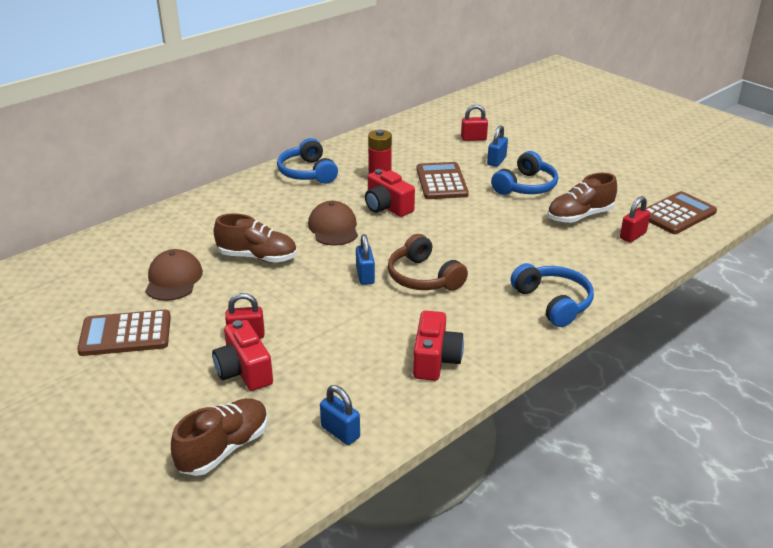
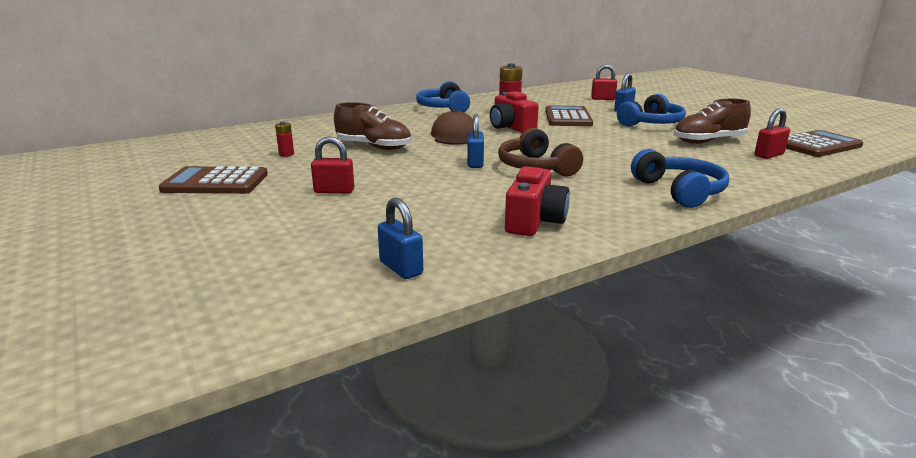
camera: 10 degrees right, 10 degrees down
brown cap [145,249,203,301] -> red battery [275,121,294,157]
brown shoe [171,398,268,476] -> none
red camera [212,320,273,391] -> none

